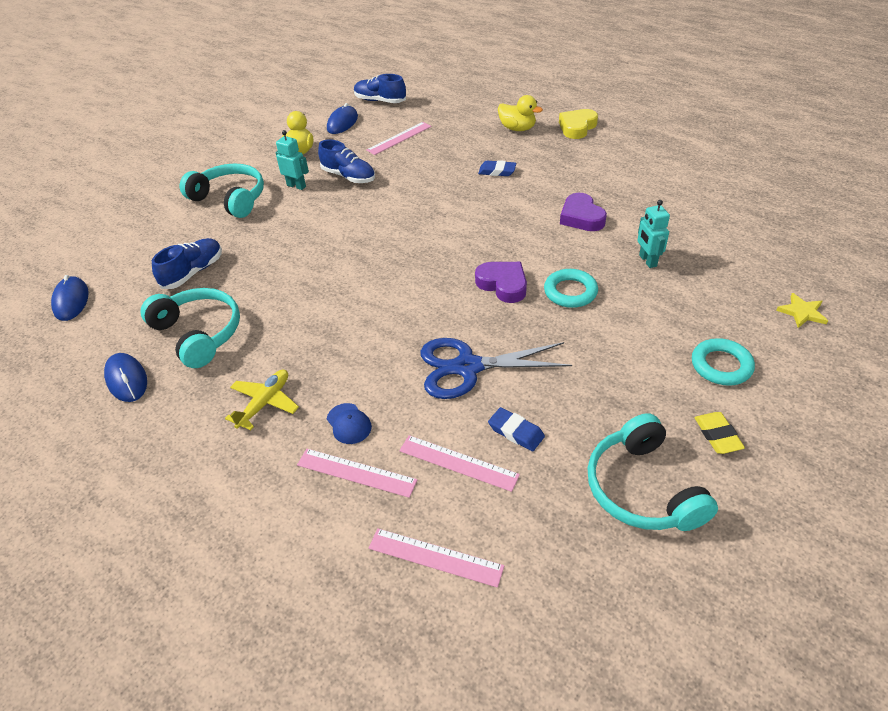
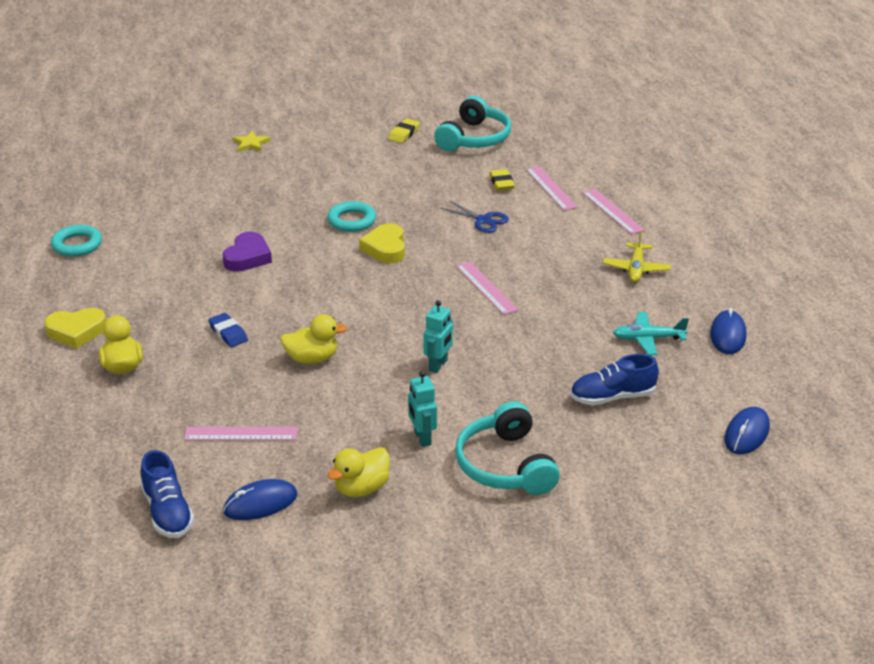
camera: 140 degrees left, 10 degrees down
turquoise headphones [141,288,240,368] -> turquoise plane [613,312,689,355]
yellow plane [225,369,299,430] -> yellow plane turned 60 degrees counterclockwise [603,231,671,283]
blue shoe [318,140,375,183] -> none
blue cap [327,403,372,444] -> none
pink ruler [369,528,504,588] -> pink ruler moved to [456,262,519,315]
blue scissors [420,338,572,399] -> blue scissors [440,200,509,233], size x0.57
purple heart [475,262,527,303] -> yellow heart [359,223,405,264]
blue eraser [488,407,545,451] -> yellow eraser [489,169,515,190]
turquoise robot [637,200,670,268] -> turquoise robot moved to [423,300,453,373]
turquoise ring [692,338,755,386] -> turquoise ring moved to [51,225,102,257]
none -> yellow duck [280,314,347,364]

